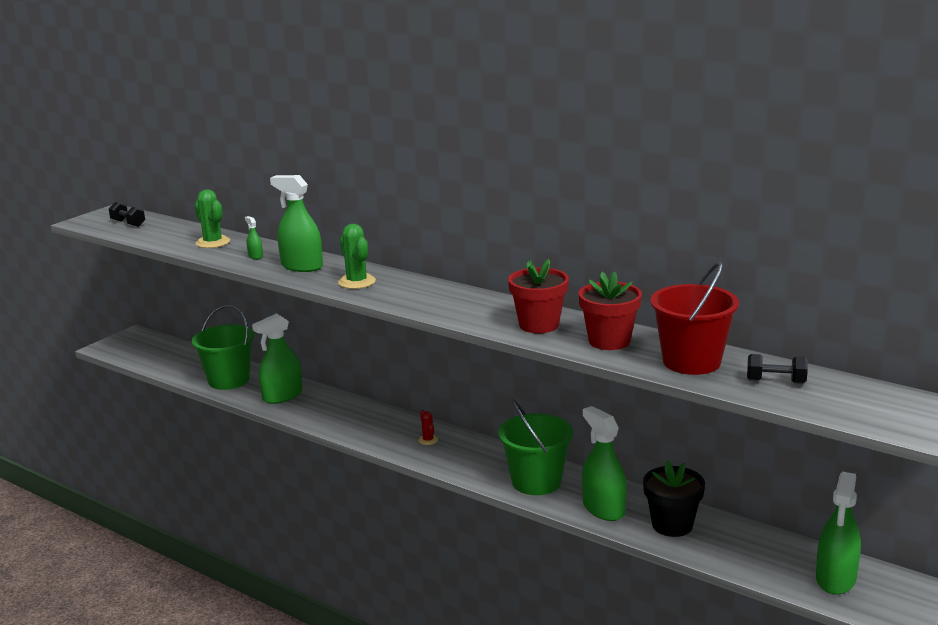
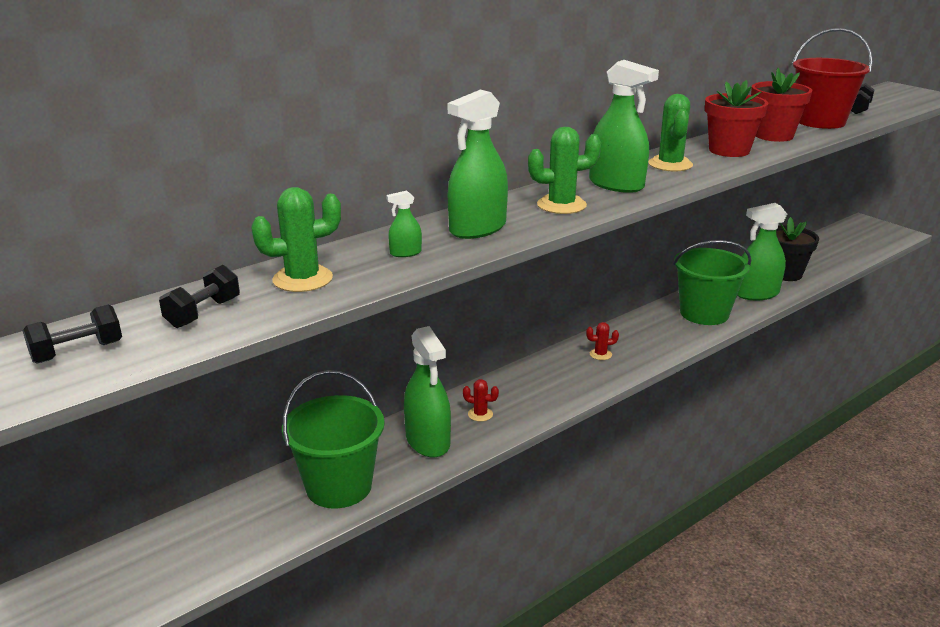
camera: 75 degrees left, 5 degrees up
green spray bottle [816,472,861,595] -> green spray bottle moved to [589,60,659,193]
none -> black dumbbell [159,265,240,328]
none -> red cactus [463,379,499,422]
none -> green cactus [648,94,693,172]

